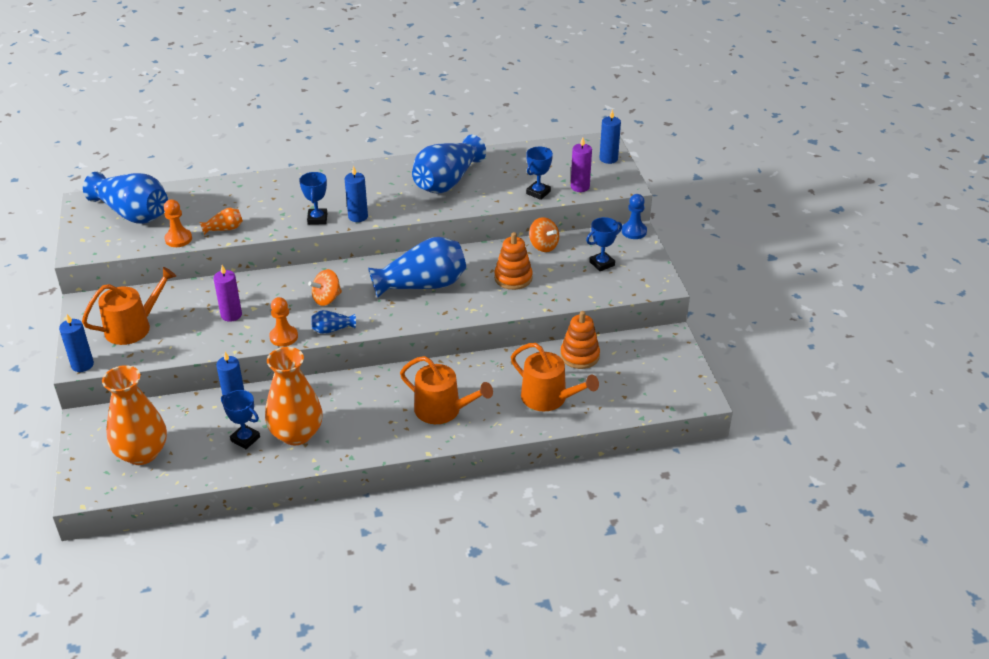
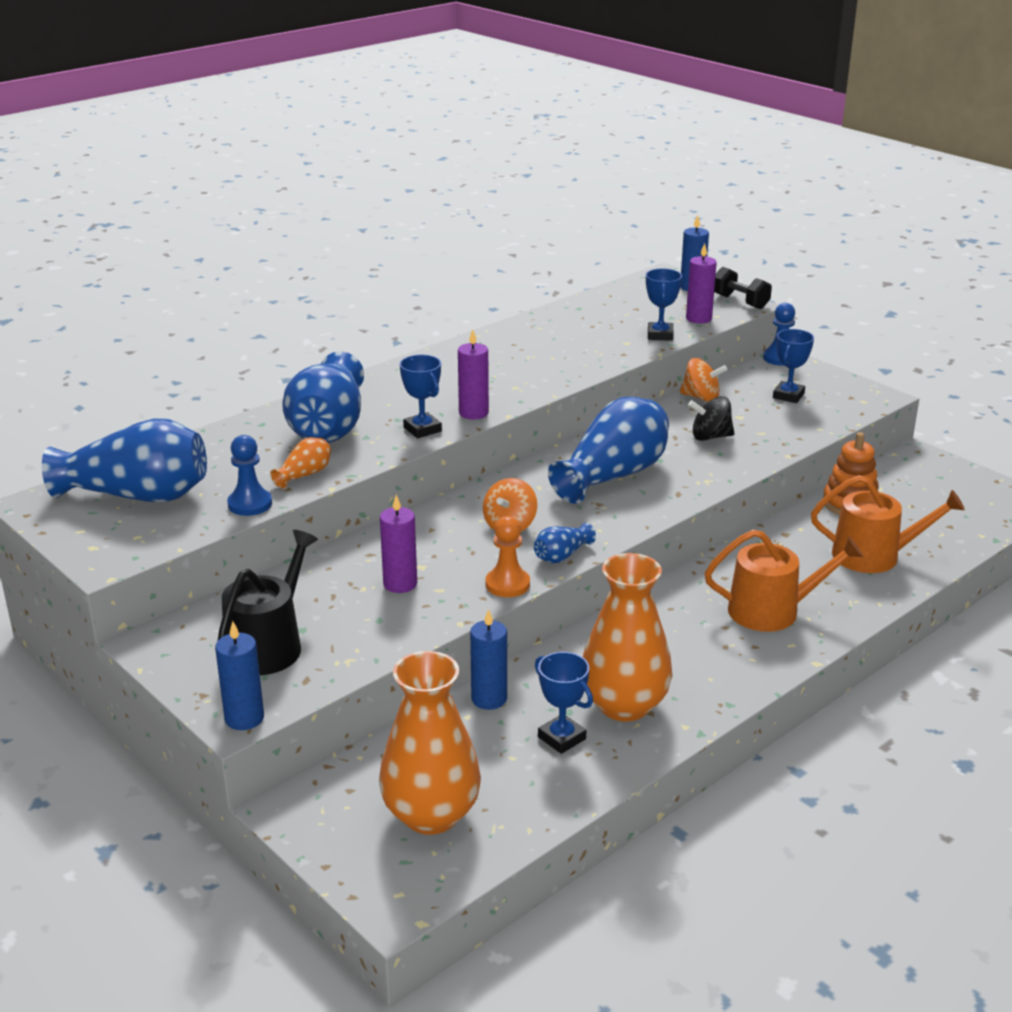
camera: 30 degrees left, 10 degrees down
orange watering can [82,267,176,345] -> black watering can [218,530,318,675]
orange pawn [164,199,192,247] -> blue pawn [227,435,272,516]
blue trophy [221,390,260,449] -> blue trophy turned 45 degrees clockwise [535,652,593,754]
blue candle [345,165,368,222] -> purple candle [458,329,489,420]
blue vase [412,135,486,194] -> blue vase moved to [282,351,364,443]
orange stacking toy [494,232,533,290] -> black spinning top [688,396,735,441]
none -> black dumbbell [714,267,772,309]

